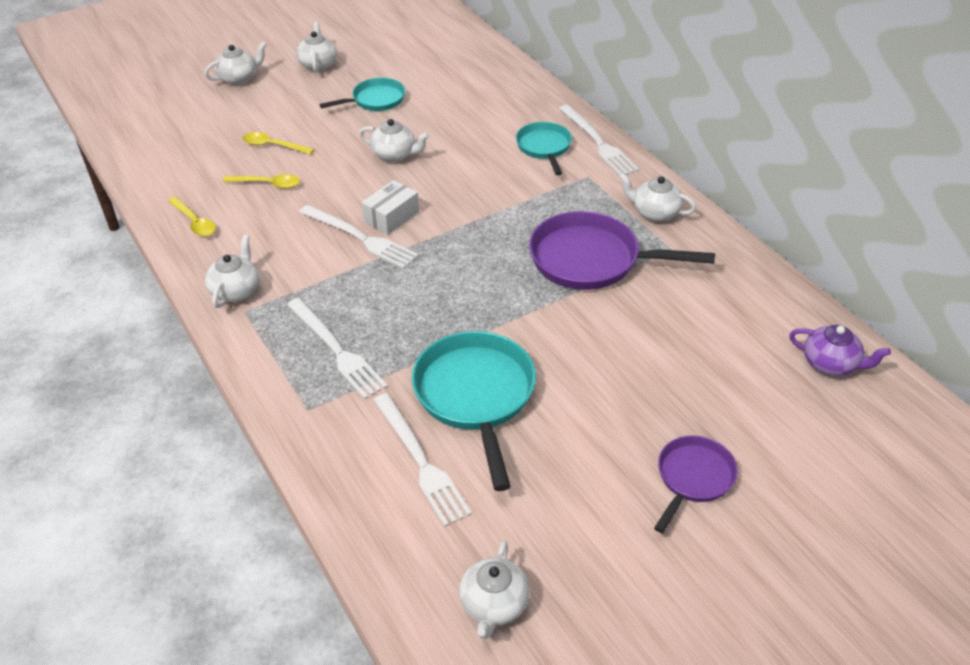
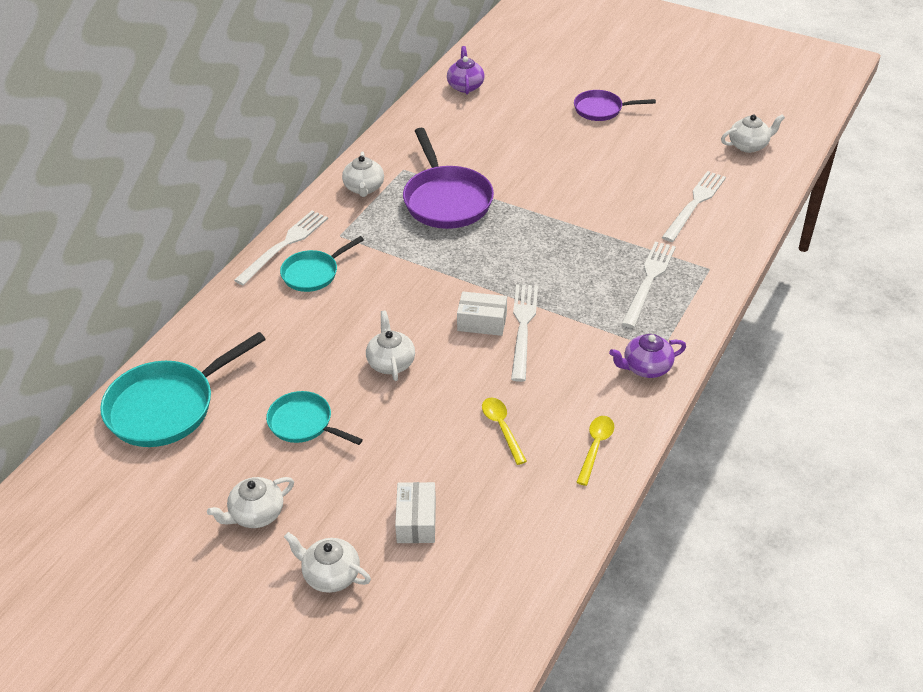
camera: 120 degrees left, 0 degrees up
white teapot [205,235,259,308] -> purple teapot [609,334,686,378]
yellow spoon [243,132,314,155] -> none
turquoise pan [412,331,536,491] -> turquoise pan moved to [100,332,266,447]
none -> white box [395,482,436,543]

